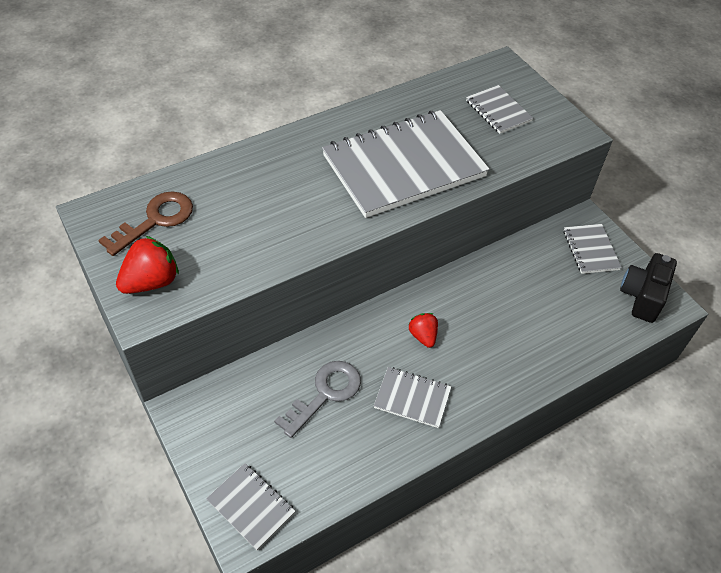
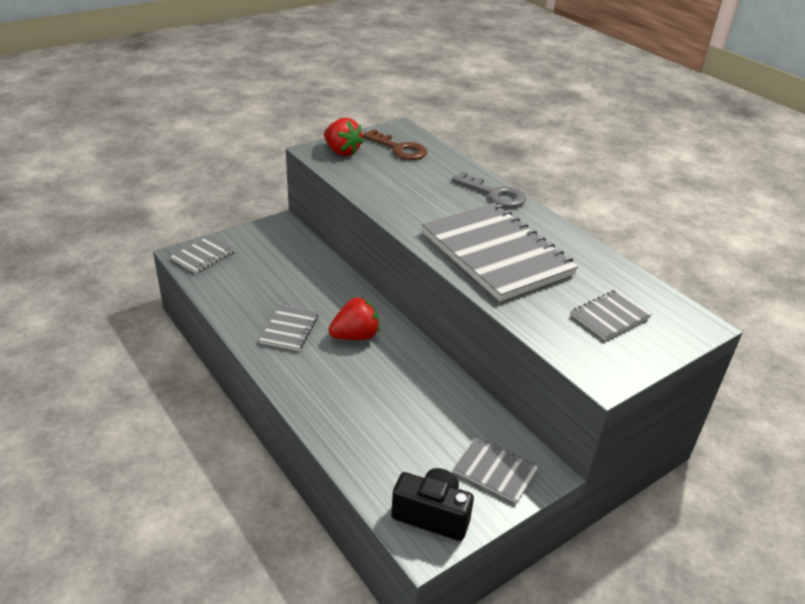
camera: 85 degrees right, 15 degrees down
grey key [274,361,361,438] -> grey key moved to [452,172,526,207]
red strawberry [409,313,438,348] -> red strawberry [328,297,380,340], size x1.57
grey notebook [564,224,622,274] -> grey notebook turned 45 degrees clockwise [453,438,538,503]

